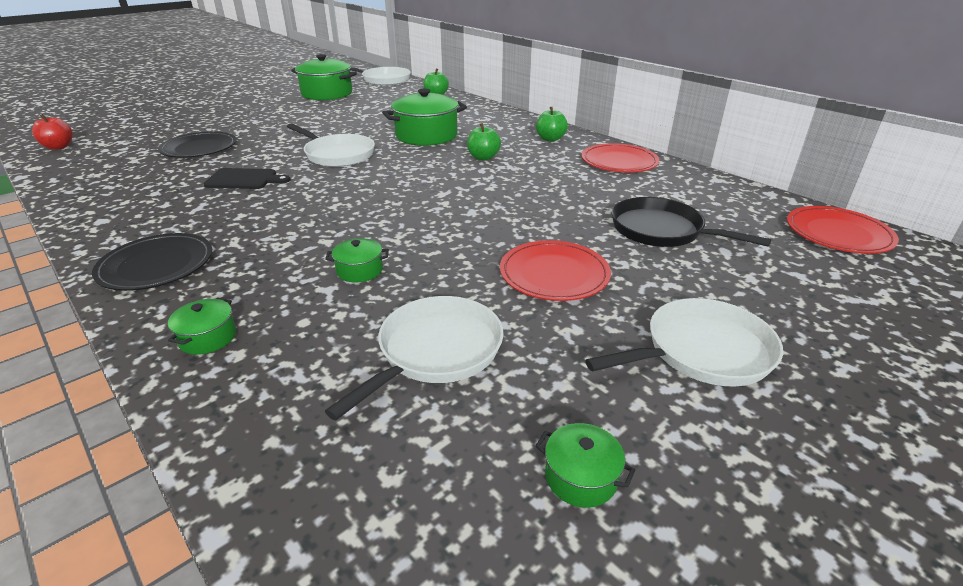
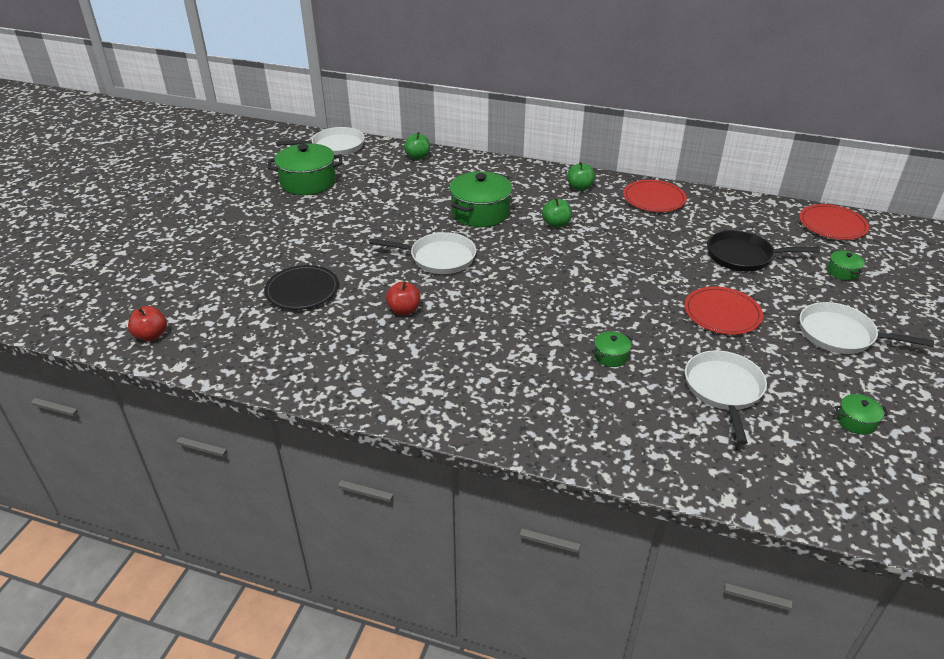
camera: 30 degrees left, 5 degrees up
black plate [92,233,212,291] -> none
green pot [168,298,236,355] -> green pot moved to [827,250,865,280]
black cutting board [203,168,291,189] -> red apple [386,281,421,315]
white pan [585,298,783,387] -> white pan turned 105 degrees counterclockwise [800,302,934,354]

